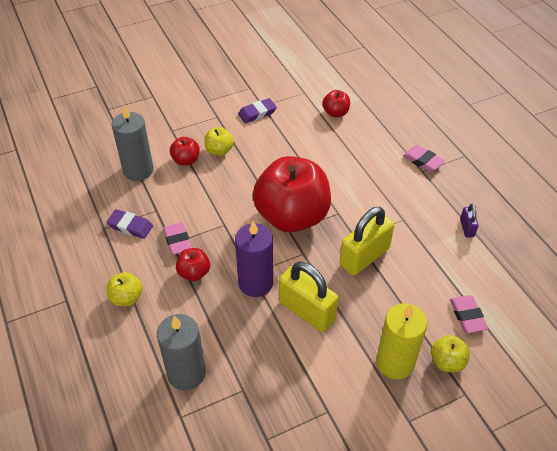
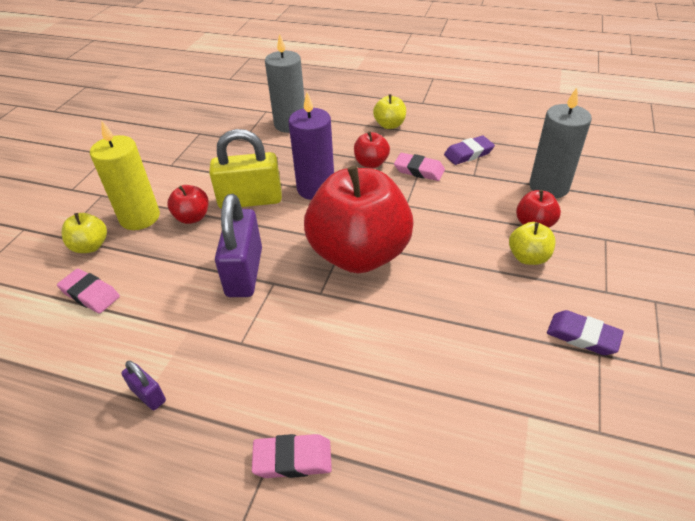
camera: 135 degrees right, 5 degrees down
purple eraser [238,98,277,123] -> purple eraser turned 75 degrees counterclockwise [547,310,624,355]
red apple [322,90,350,117] -> red apple moved to [167,185,209,224]
yellow padlock [340,207,394,275] -> purple padlock [215,194,262,297]

